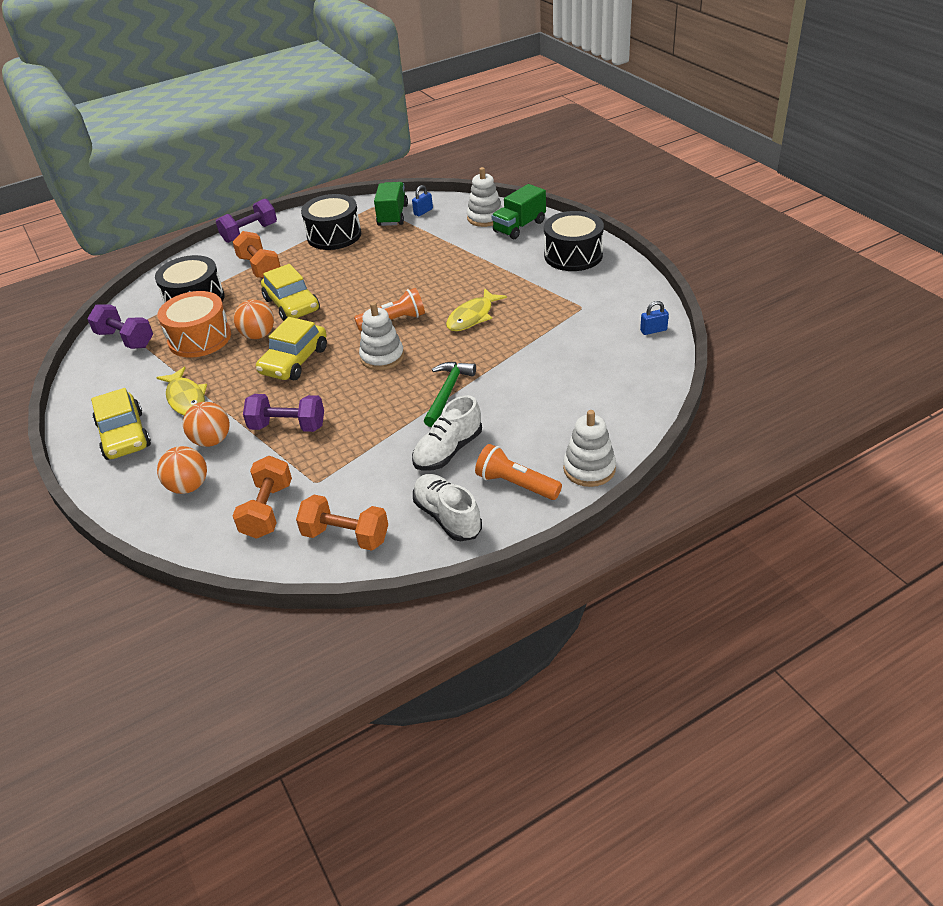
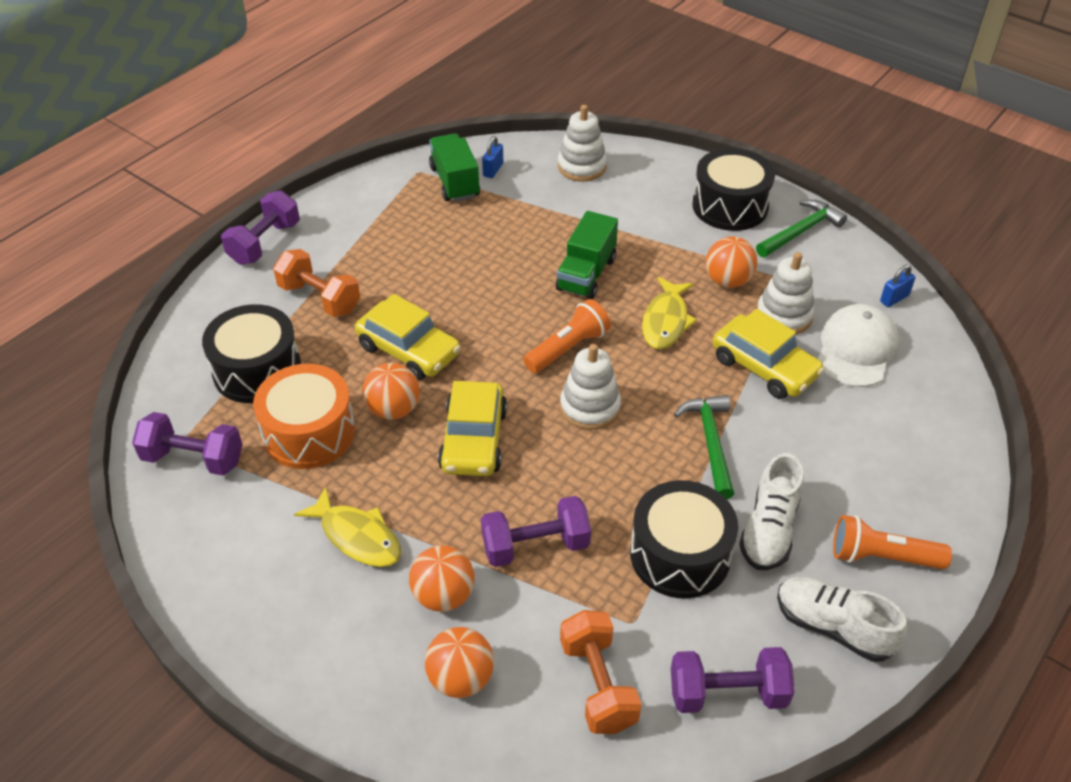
camera: 25 degrees left, 5 degrees up
yellow car [91,388,151,460] -> yellow car moved to [713,309,824,399]
orange dumbbell [296,495,388,551] -> purple dumbbell [671,647,795,713]
black drum [301,194,361,250] -> black drum moved to [630,480,738,599]
green truck [492,184,546,239] -> green truck moved to [556,211,618,299]
white stacking toy [563,410,616,487] -> white stacking toy moved to [757,252,815,334]
none -> orange ball [706,236,757,288]
none -> green hammer [756,200,847,258]
none -> white cap [817,304,899,387]

